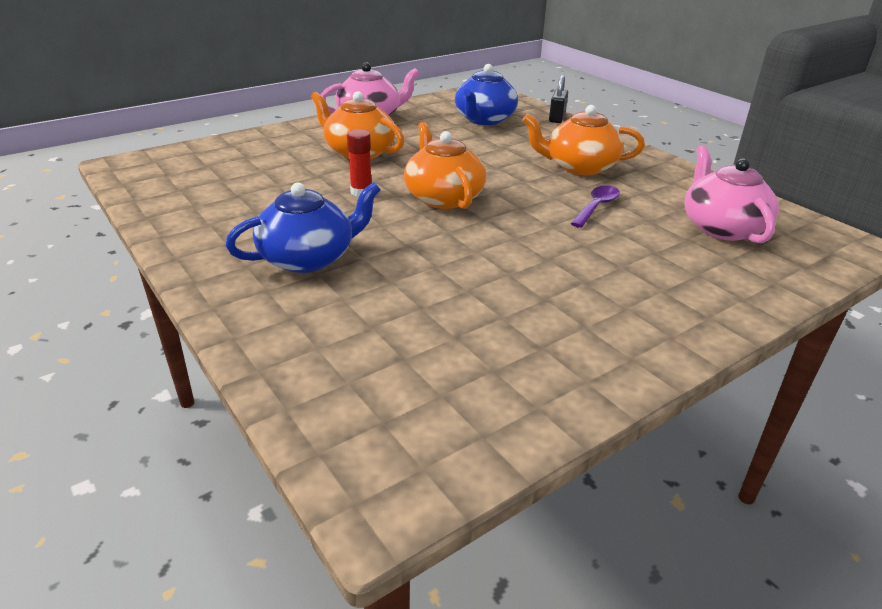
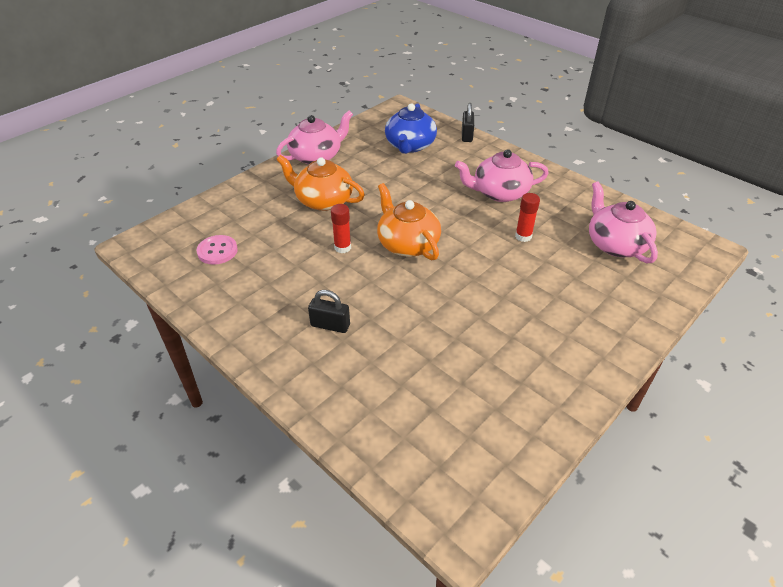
camera: 10 degrees left, 10 degrees up
blue teapot [225,182,380,273] -> black padlock [308,290,350,333]
orange teapot [522,105,645,175] -> pink teapot [455,149,549,202]
purple spoon [571,186,620,228] -> red glue stick [515,193,540,242]
none -> pink button [196,235,238,265]

